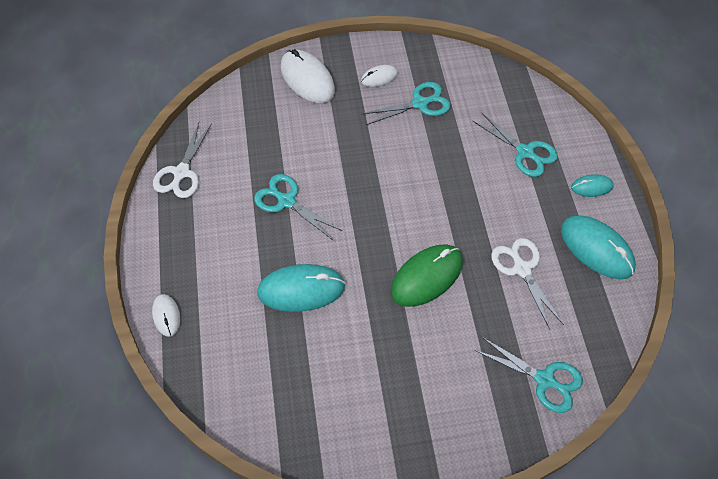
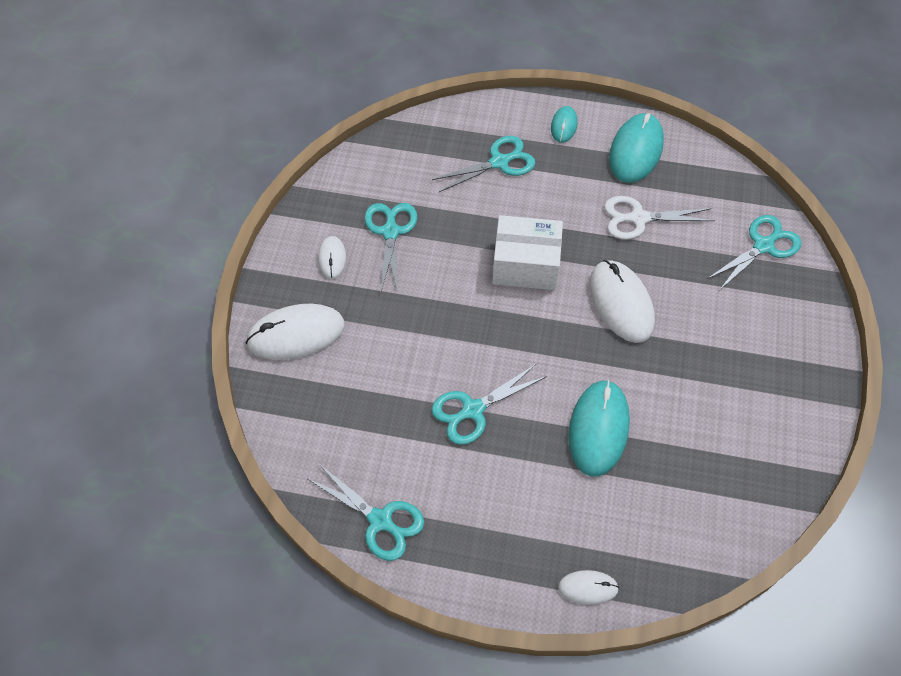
camera: 70 degrees left, 0 degrees up
white scissors [153,123,212,198] -> turquoise scissors [308,464,424,561]
green mouse [391,244,463,307] -> white mouse [590,260,655,343]
turquoise mouse [561,216,636,279] -> turquoise mouse turned 45 degrees counterclockwise [609,113,664,183]
none -> white box [492,215,563,290]

